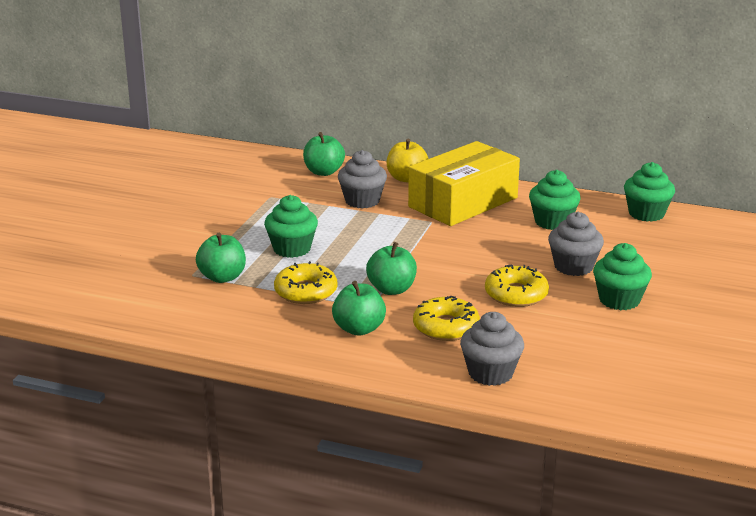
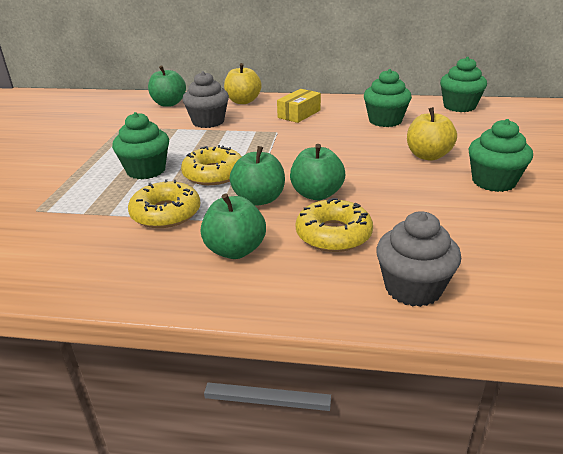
camera: 10 degrees left, 5 degrees up
green apple [196,233,246,283] -> green apple moved to [290,144,346,200]
yellow box [408,141,520,226] -> yellow box [277,89,321,123], size x0.46
yellow donut [485,265,549,307] -> yellow donut moved to [181,145,242,185]
grey cupcake [548,212,604,276] -> yellow apple [407,107,457,161]

